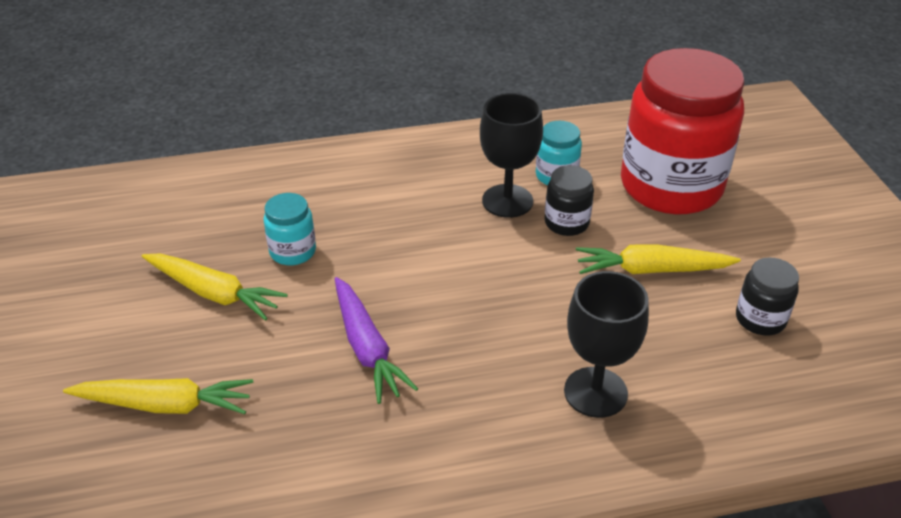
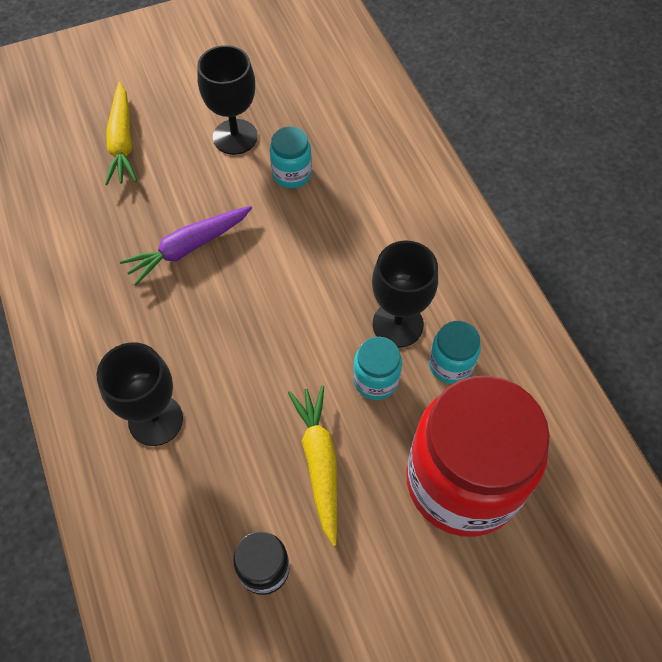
camera: 80 degrees right, 20 degrees up
yellow carrot [142,253,288,321] -> black goblet [197,45,258,155]
black jar [544,165,594,236] -> turquoise jar [353,337,402,400]

